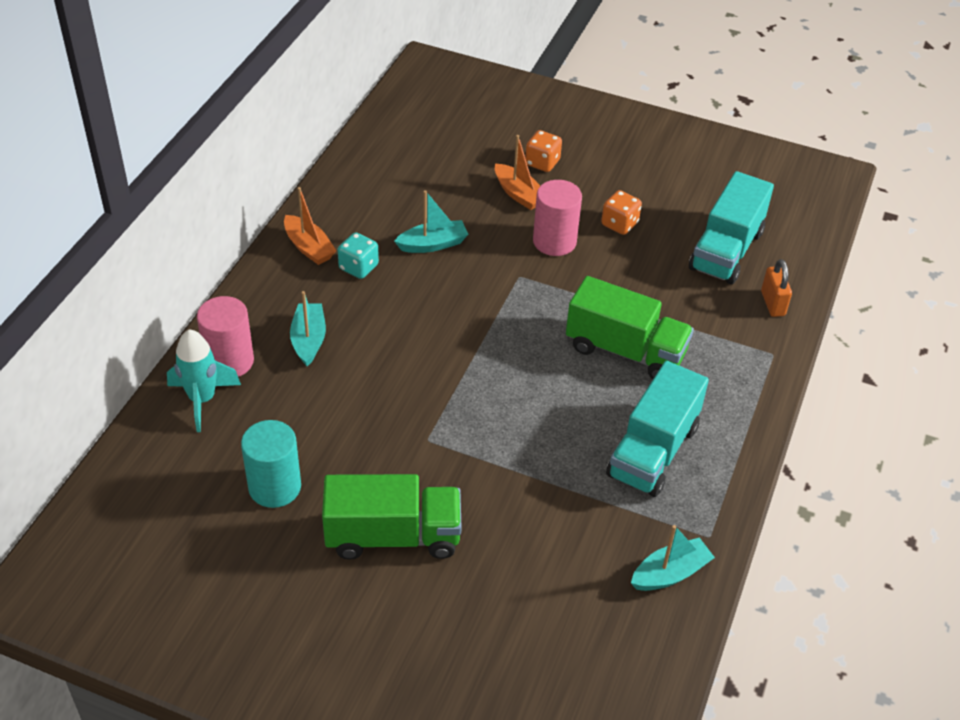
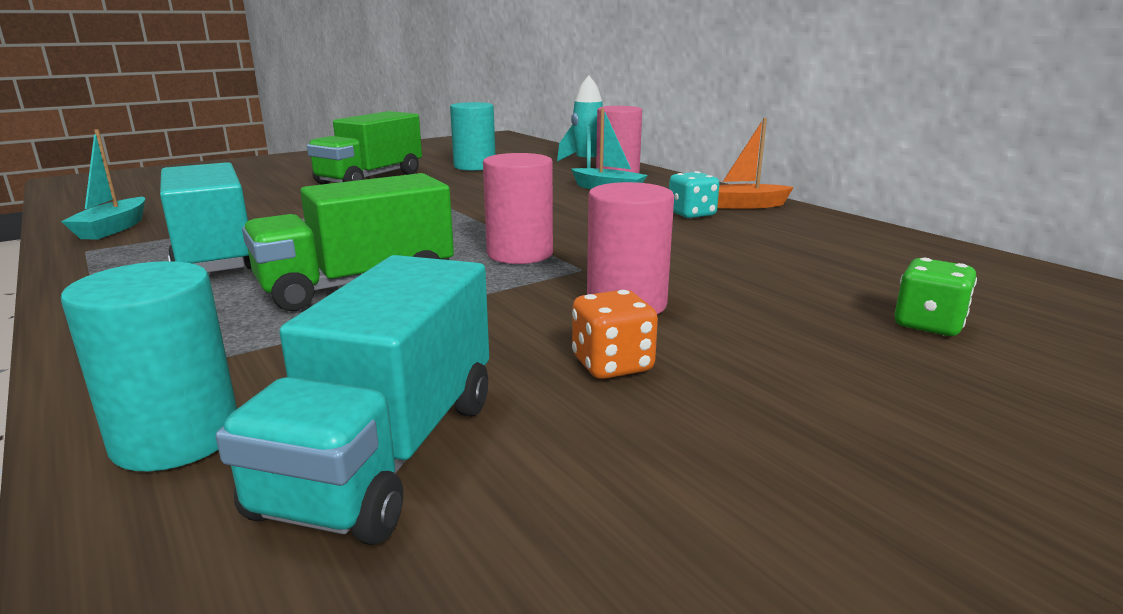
camera: 125 degrees right, 25 degrees down
turquoise boat [394,190,469,253] -> none
orange boat [495,135,540,210] -> none
orange dice [525,130,562,172] -> none
turquoise truck [689,171,774,284] -> turquoise truck turned 135 degrees counterclockwise [216,255,489,545]
orange padlock [761,259,792,317] -> turquoise cylinder [61,261,237,471]
none -> pink cylinder [483,153,553,264]
none -> green dice [894,258,977,336]

